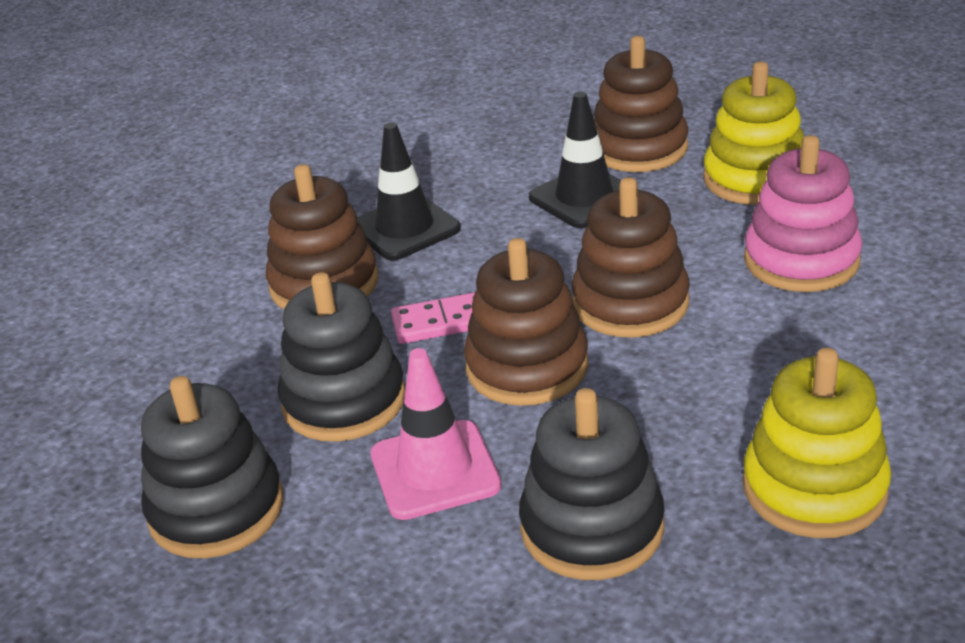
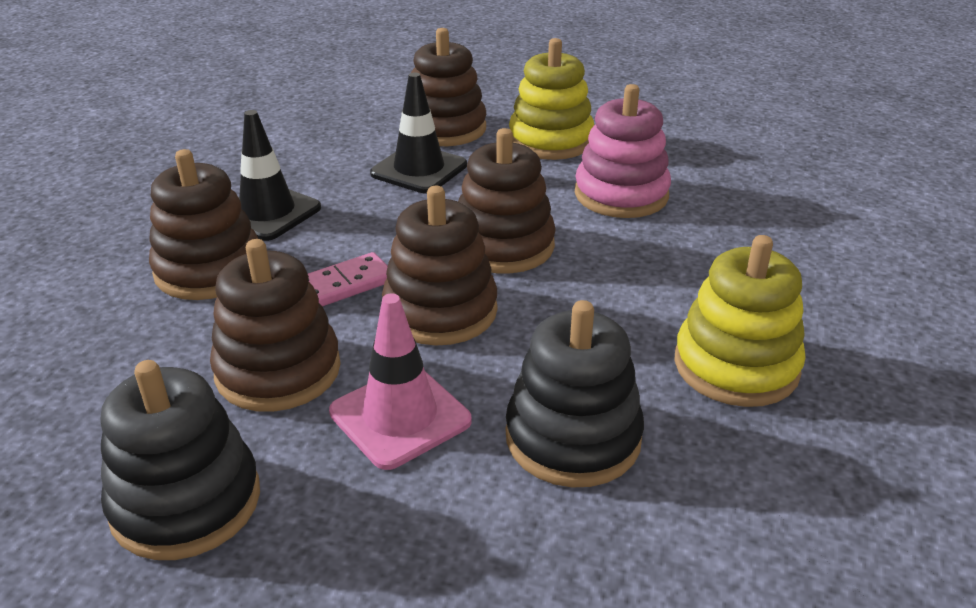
camera: 25 degrees left, 0 degrees up
black stacking toy [278,272,405,442] -> brown stacking toy [210,239,341,412]

